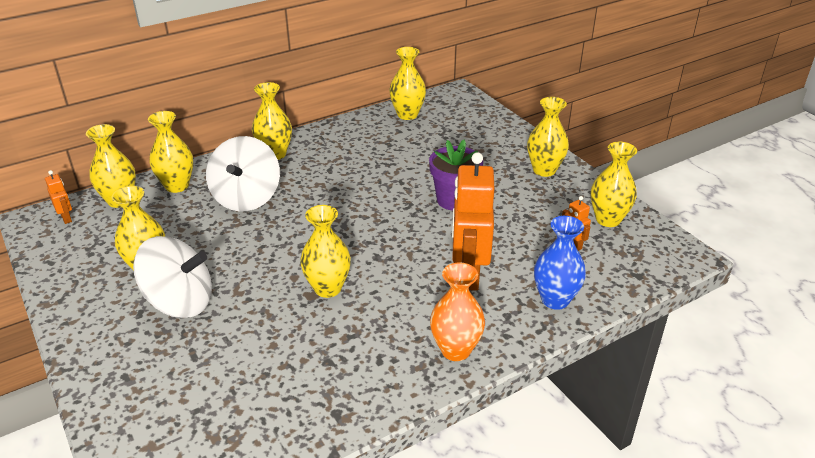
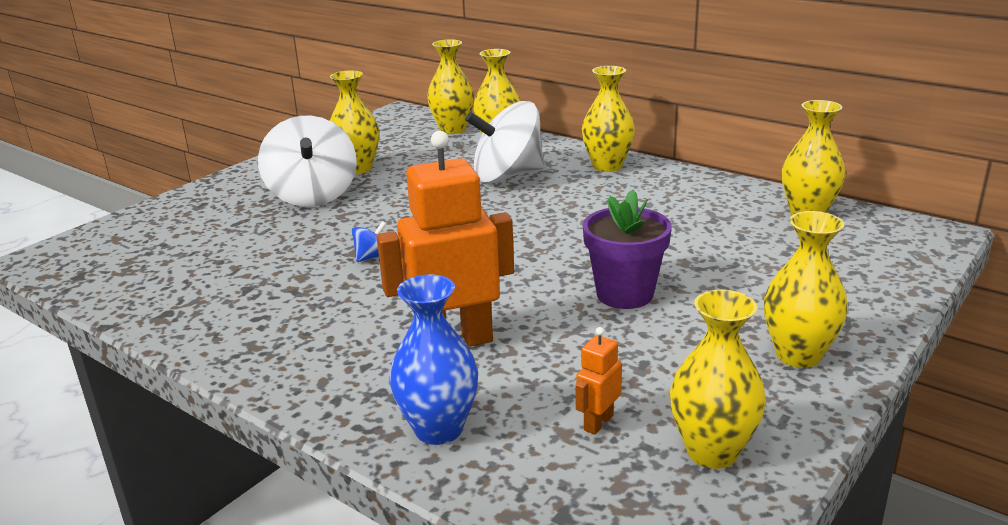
camera: 70 degrees right, 10 degrees down
orange robot [45,170,72,224] -> none
yellow vase [300,205,351,298] -> blue spinning top [352,221,386,262]
orange vase [430,262,485,361] -> none

